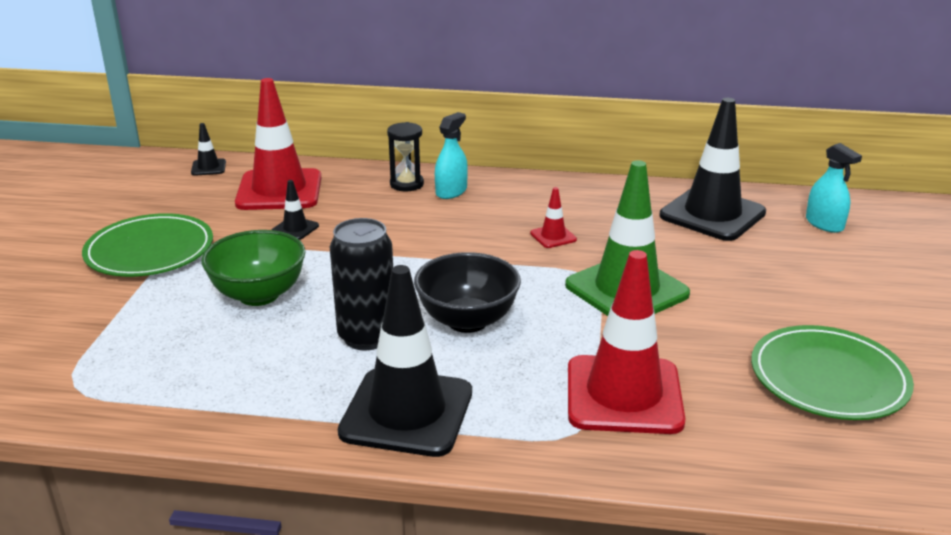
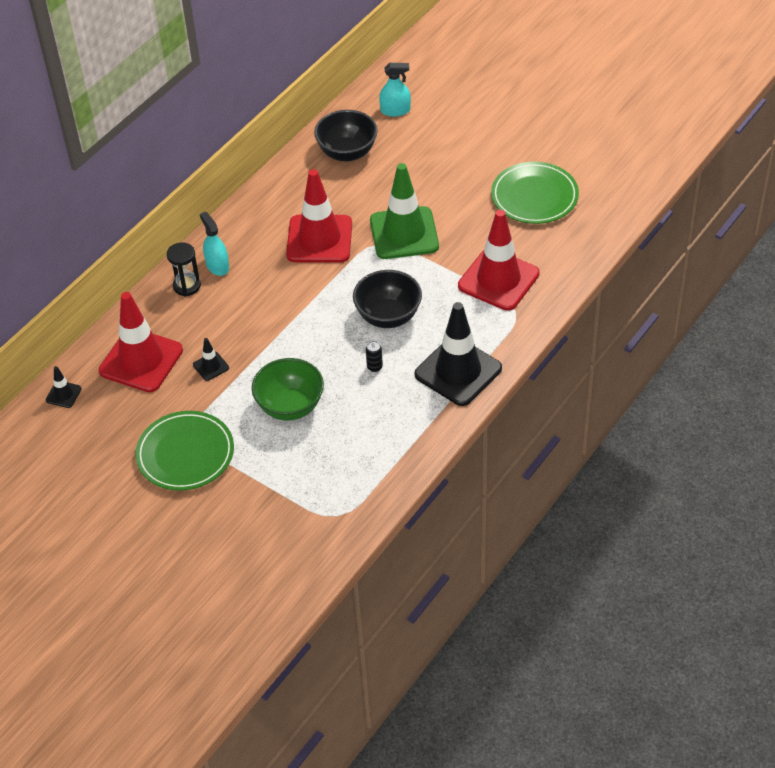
camera: 60 degrees left, 20 degrees up
black can [330,218,393,350] -> black can [366,341,383,372], size x0.41
red traffic cone [530,187,577,248] -> red traffic cone [286,169,352,263], size x2.34
black traffic cone [660,98,766,241] -> black bowl [314,110,378,162]

